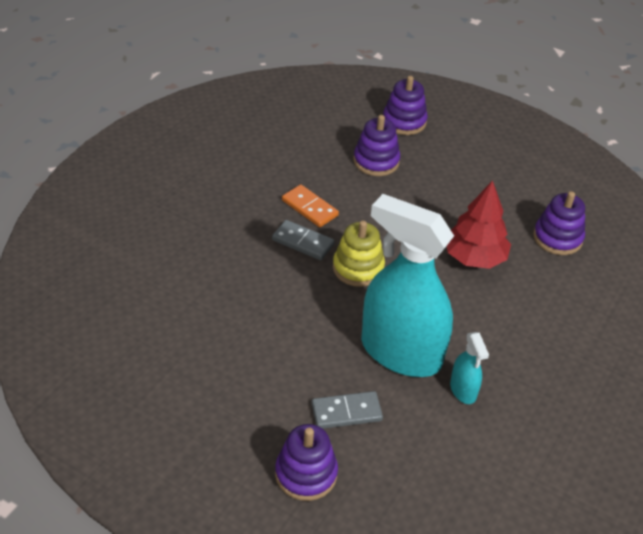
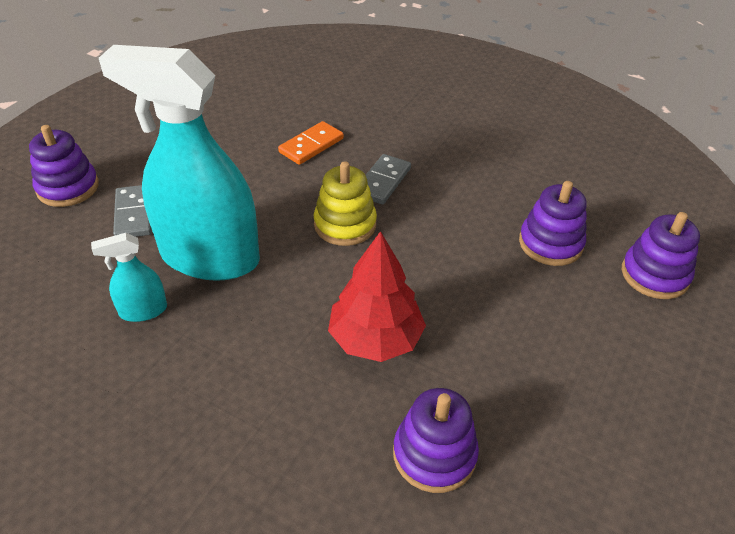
camera: 90 degrees right, 0 degrees up
orange domino [282,184,339,227] -> orange domino moved to [278,121,344,165]
turquoise spray bottle [361,194,454,377] -> turquoise spray bottle turned 105 degrees counterclockwise [99,45,260,281]

